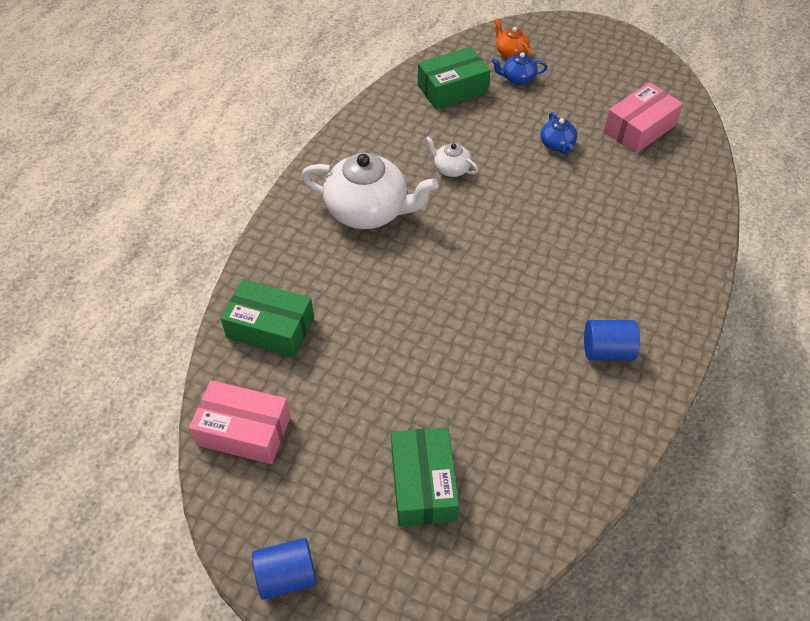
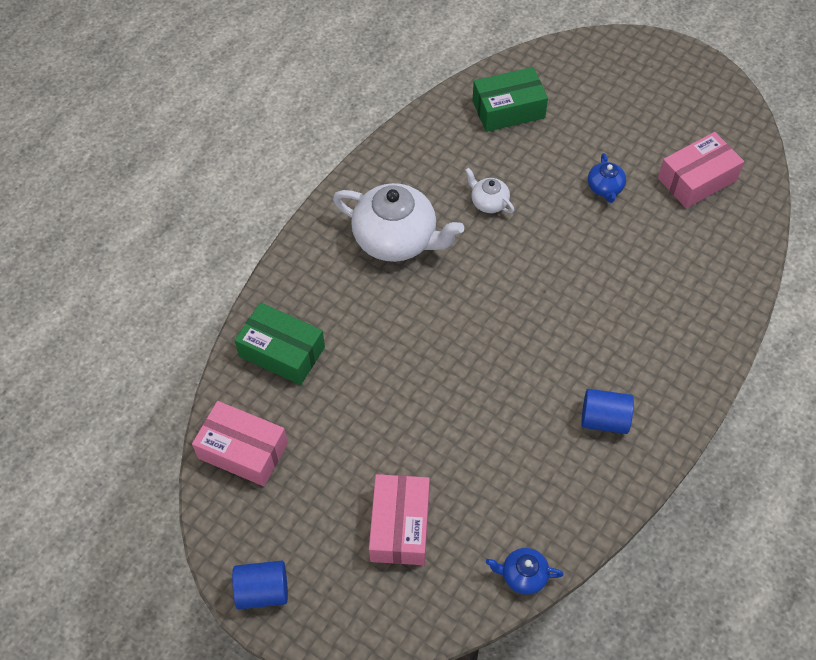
camera: 10 degrees right, 5 degrees up
green box [391,427,459,527] -> pink box [369,474,430,565]
blue teapot [491,53,548,85] -> blue teapot moved to [486,548,564,595]
orange teapot [494,18,531,58] -> none

